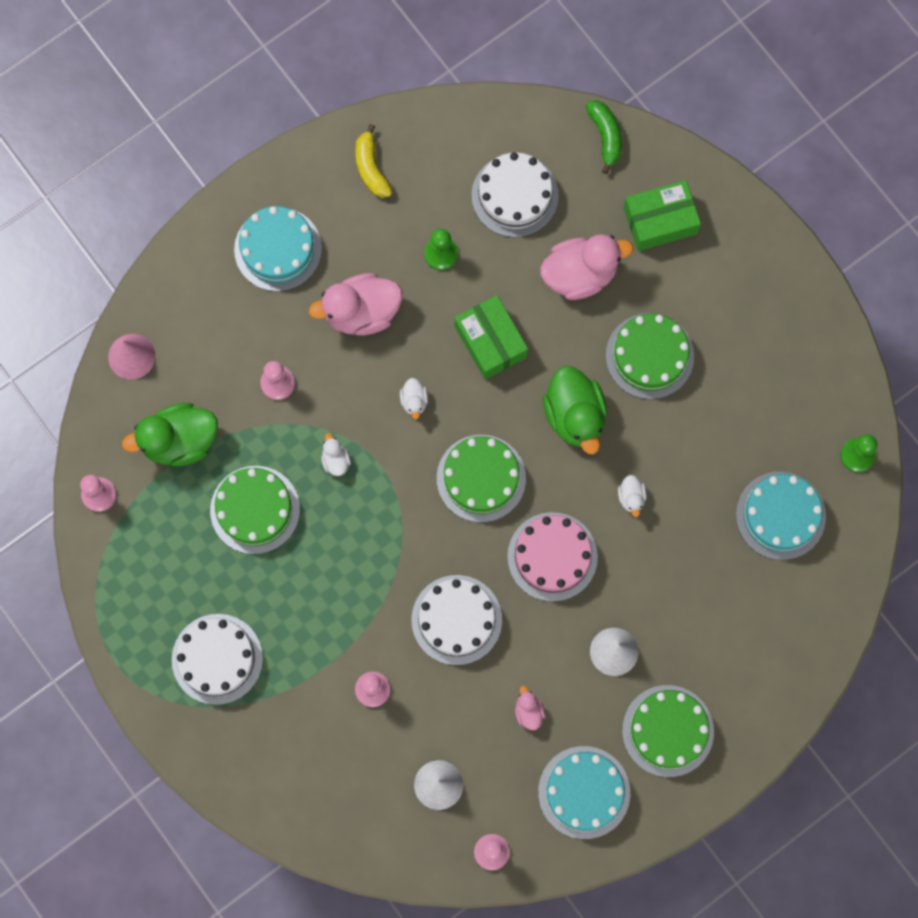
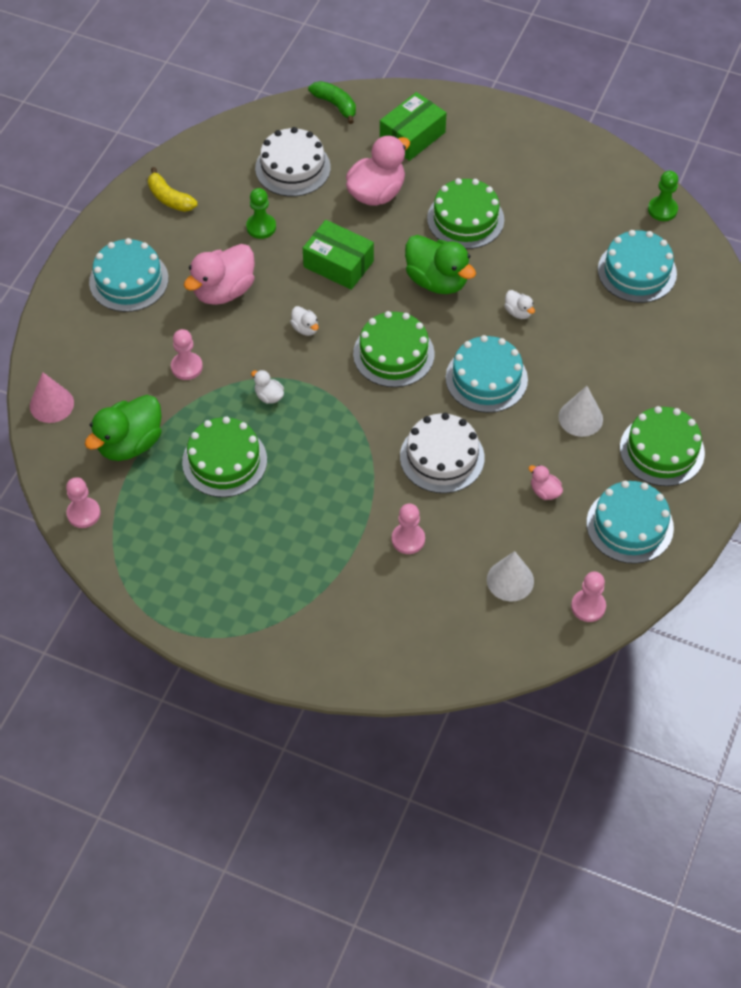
camera: 30 degrees left, 20 degrees down
white cake [172,614,263,705] -> none
pink cake [507,512,598,602] -> turquoise cake [446,335,528,413]

